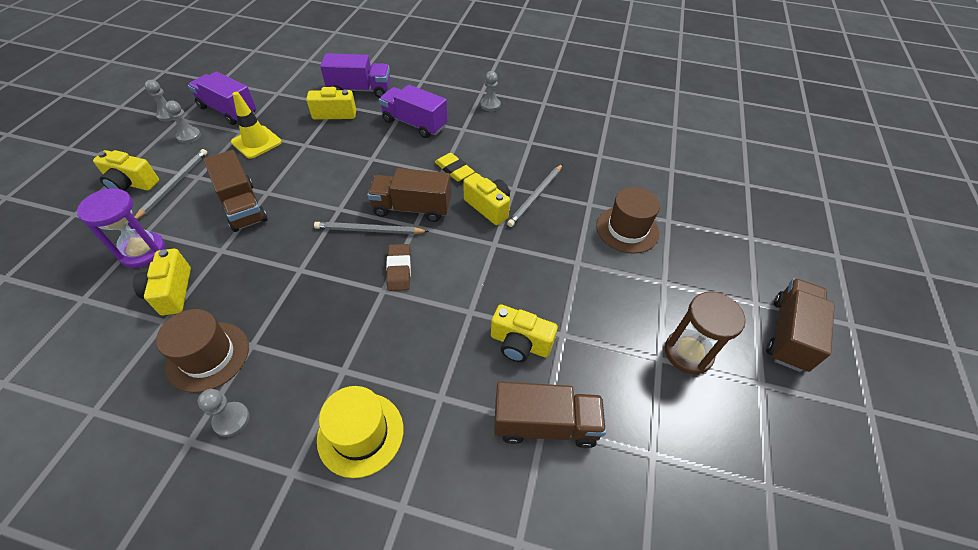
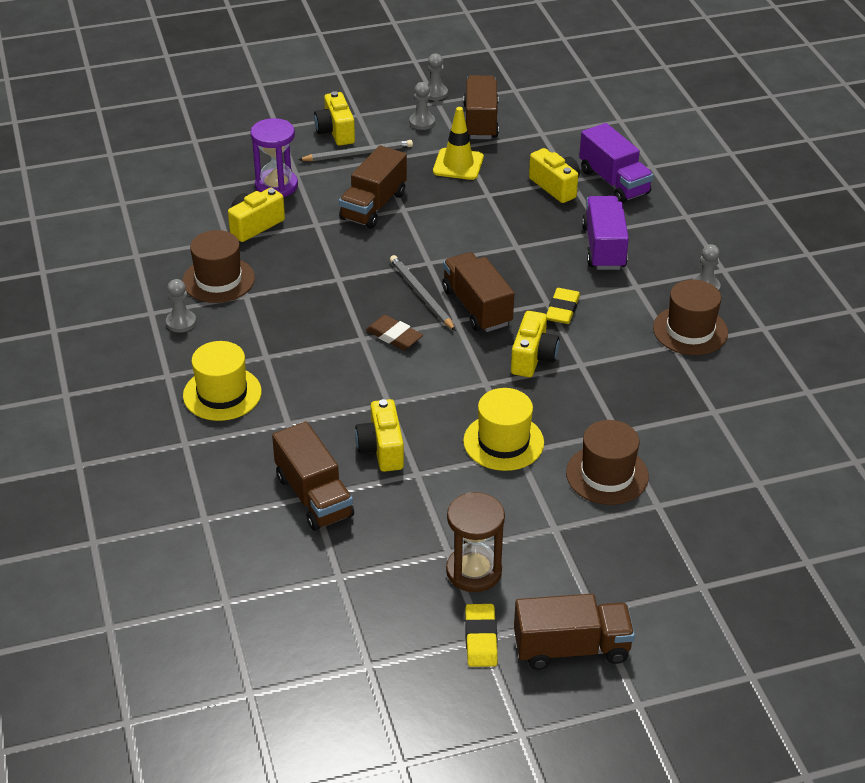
camera: 60 degrees right, 10 degrees down
purple truck [188,72,256,125] -> brown truck [463,75,499,139]
brown eraser [386,244,411,291] -> brown eraser turned 75 degrees clockwise [366,315,423,350]
grey pencil [507,164,563,227] -> none
none -> yellow hat [463,388,544,471]
none -> yellow eraser [465,604,498,667]
none -> brown hat [653,280,728,355]

